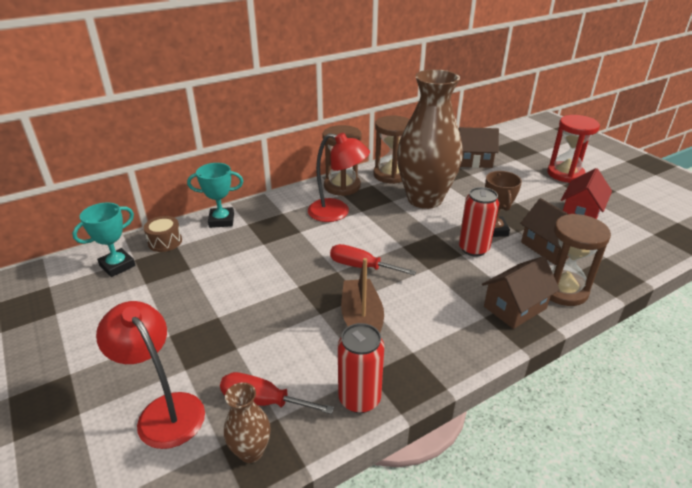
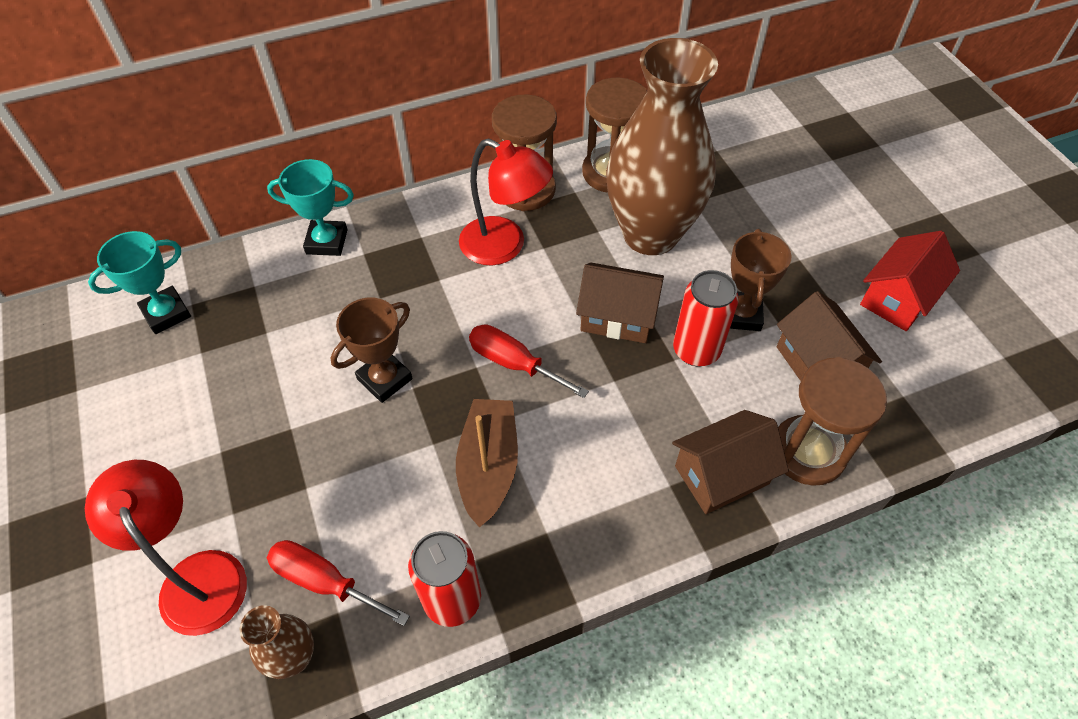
camera: 10 degrees right, 20 degrees up
brown drum [144,216,182,252] -> none
brown house [459,127,499,168] -> brown house moved to [576,262,664,343]
red hourglass [547,115,600,183] -> none
none -> brown trophy [331,298,413,403]

